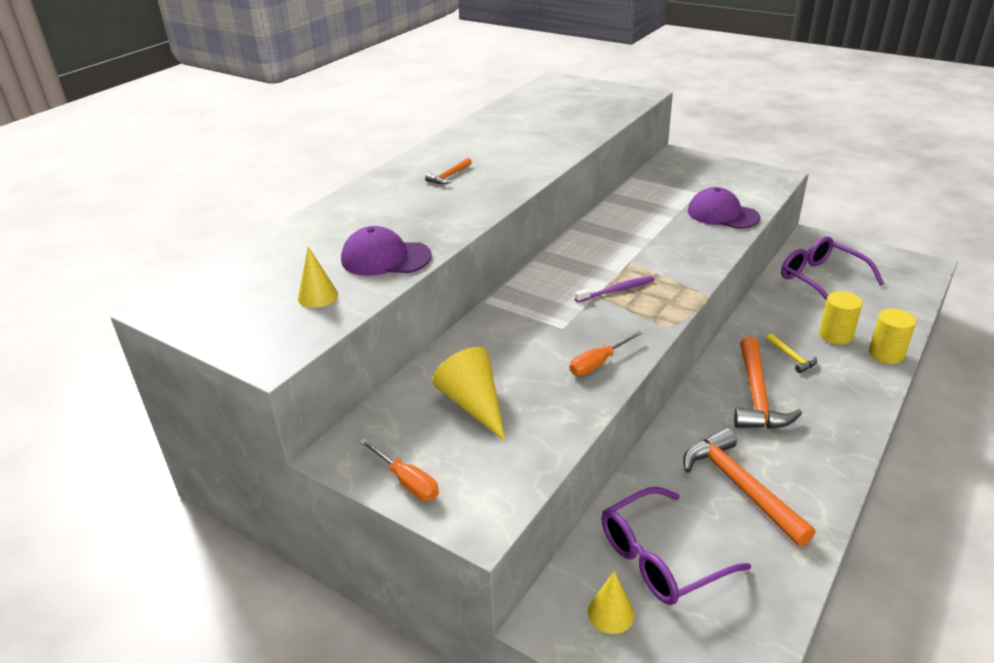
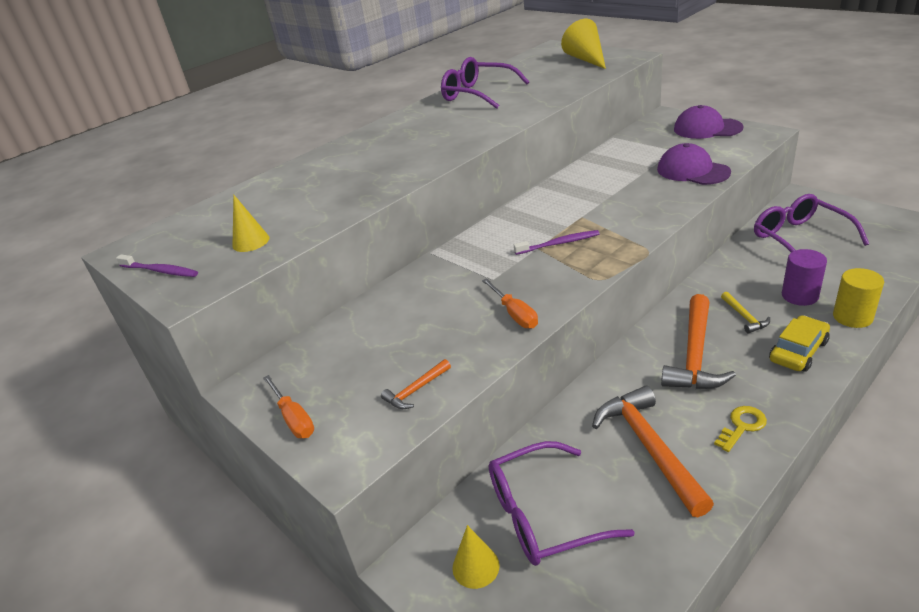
camera: 15 degrees right, 0 degrees up
purple cap [341,226,432,276] -> purple cap moved to [674,105,744,139]
orange hammer [425,158,472,184] -> orange hammer moved to [381,359,451,409]
yellow cone [432,347,506,442] -> yellow cone moved to [561,19,606,69]
orange screwdriver [570,331,643,376] -> orange screwdriver turned 90 degrees counterclockwise [482,278,538,329]
yellow cylinder [819,291,863,345] -> purple cylinder [782,249,827,306]
none -> purple toothbrush [116,254,198,277]
none -> purple glasses [441,57,529,109]
none -> yellow key [714,406,767,452]
none -> yellow car [769,315,830,372]

